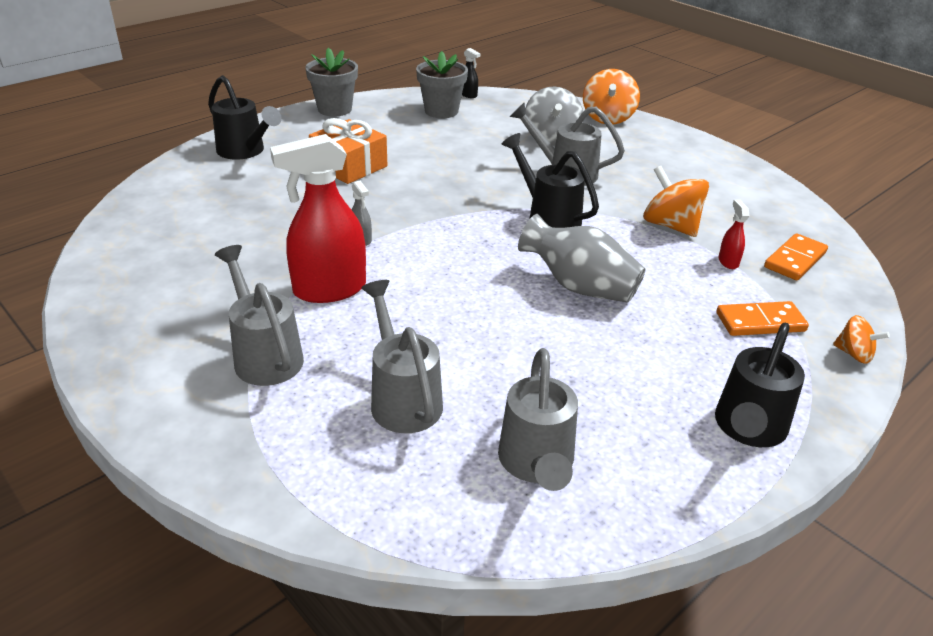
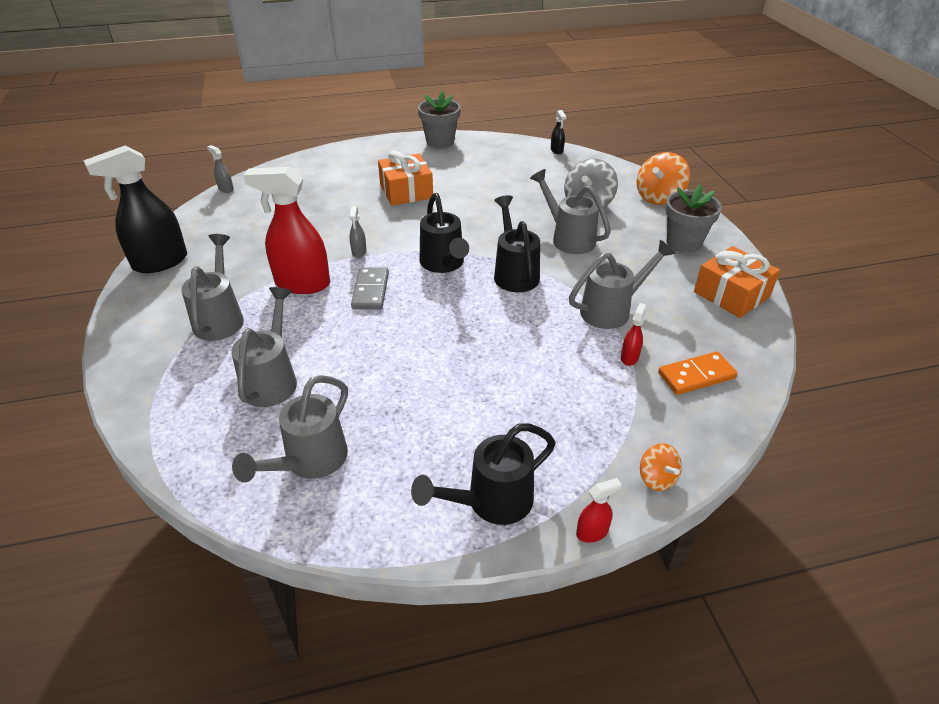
camera: 30 degrees right, 5 degrees up
black watering can [208,75,282,160] -> black watering can moved to [420,193,469,273]
grey flower pot [416,51,468,118] -> grey flower pot moved to [665,184,722,253]
grey vase [518,214,645,303] -> none
orange spinning top [644,166,709,237] -> grey watering can [569,240,675,329]
orange domino [716,301,809,336] -> none
none -> black spray bottle [83,145,187,273]
none -> grey spray bottle [207,145,234,193]
none -> grey domino [351,267,389,310]
none -> red spray bottle [576,478,621,543]
none -> orange gift [694,246,780,318]

